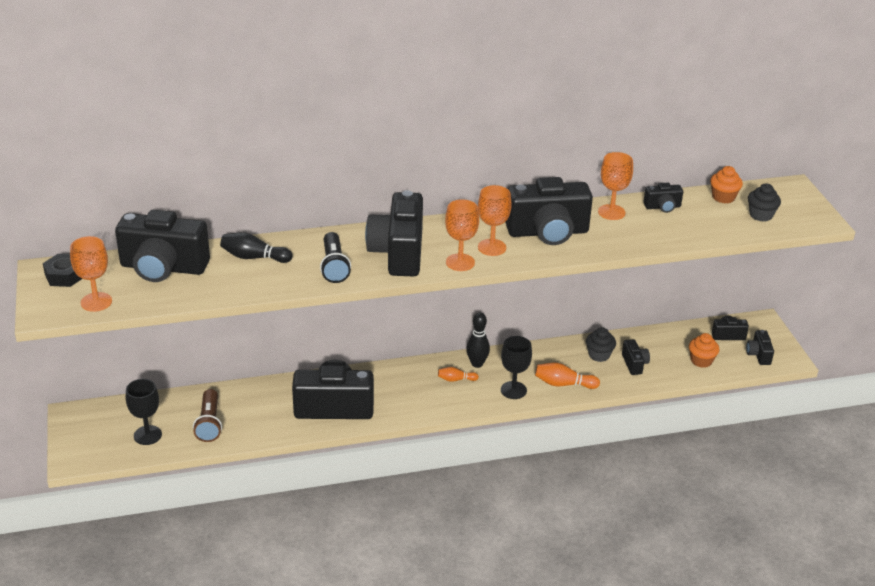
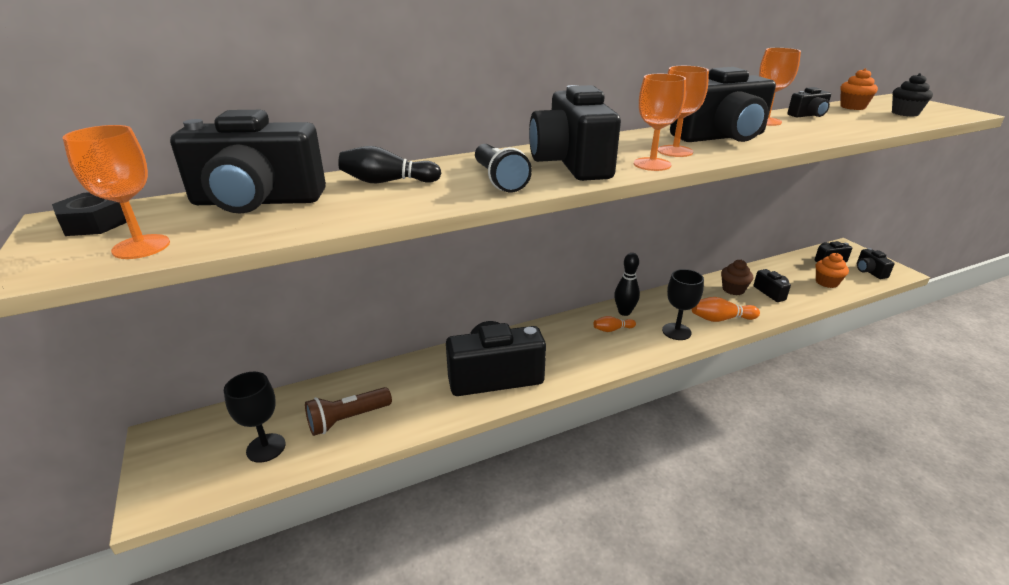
camera: 10 degrees left, 5 degrees down
brown flashlight [193,389,222,442] -> brown flashlight turned 75 degrees clockwise [305,387,392,436]
black cupcake [586,327,616,362] -> brown cupcake [721,260,753,295]

